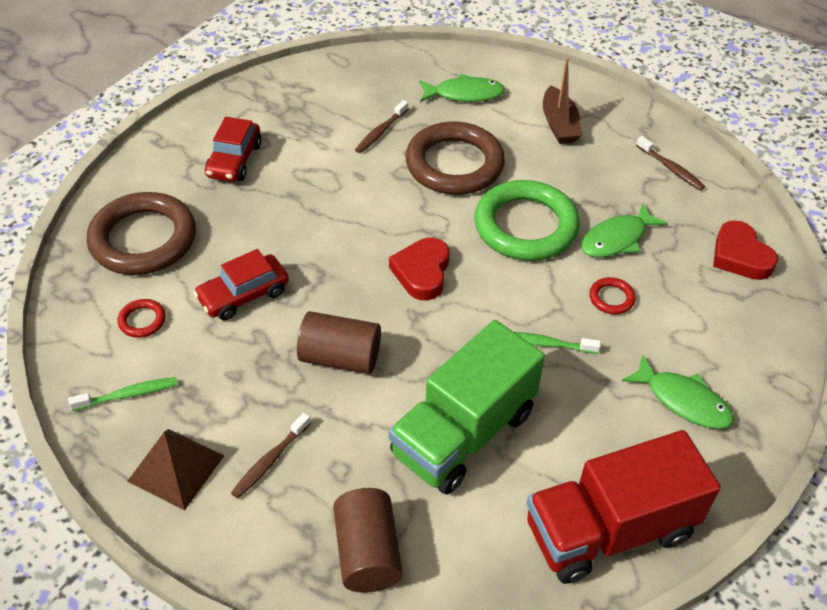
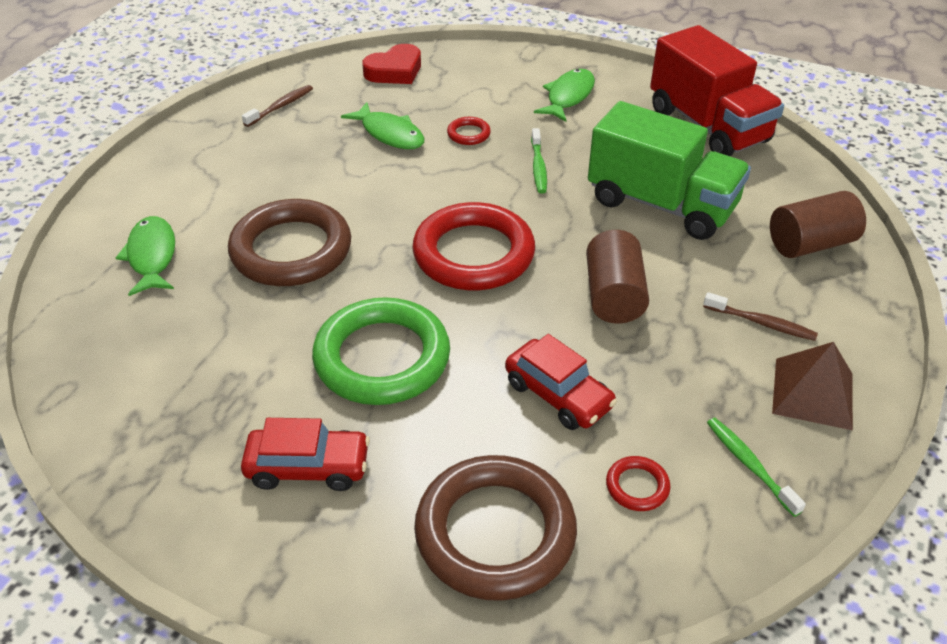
camera: 100 degrees left, 5 degrees down
brown toothbrush [355,100,408,153] -> none
red heart [389,238,450,300] -> red ring [412,202,535,290]
green ring [474,180,580,261] -> green ring moved to [312,297,450,405]
brown boat [543,57,582,144] -> none

